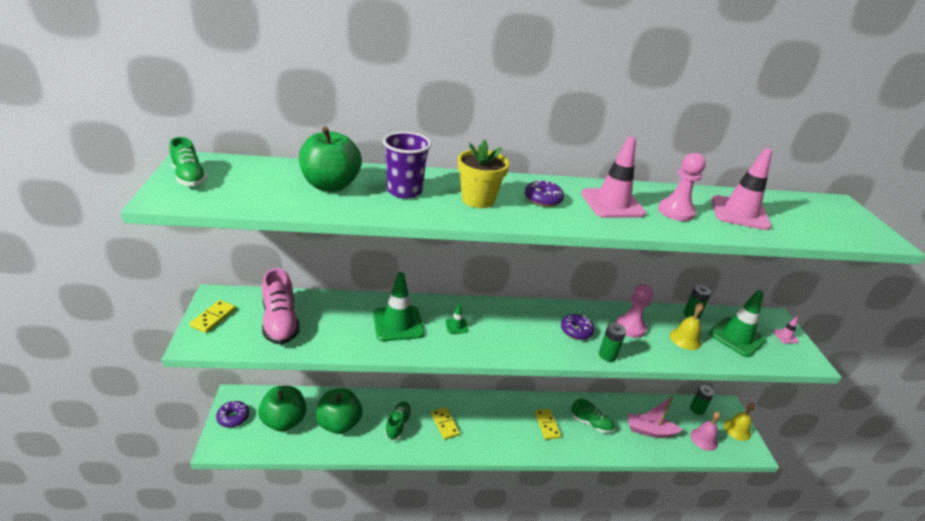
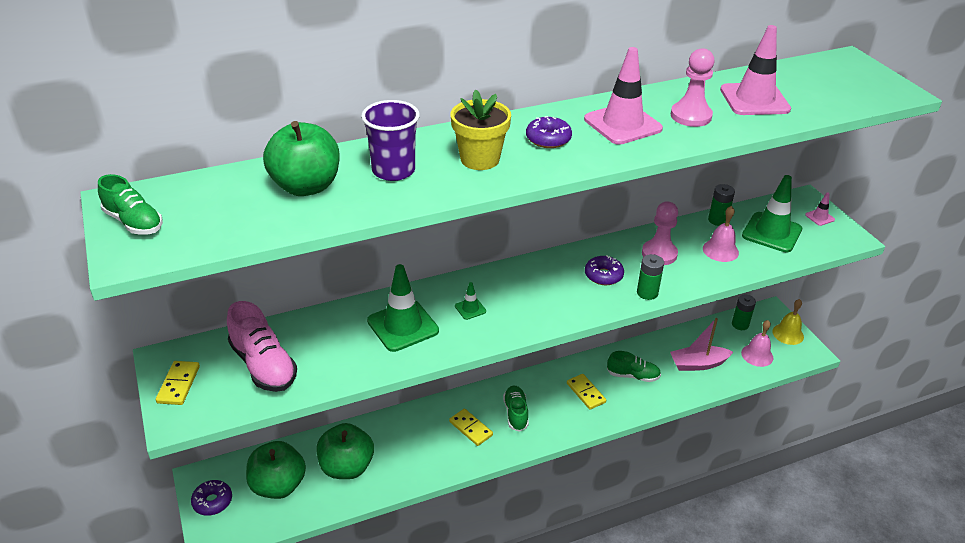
camera: 15 degrees left, 5 degrees up
green shoe [385,402,412,441] -> green shoe moved to [503,386,529,432]
yellow bell [670,303,704,350] -> pink bell [703,206,739,262]

